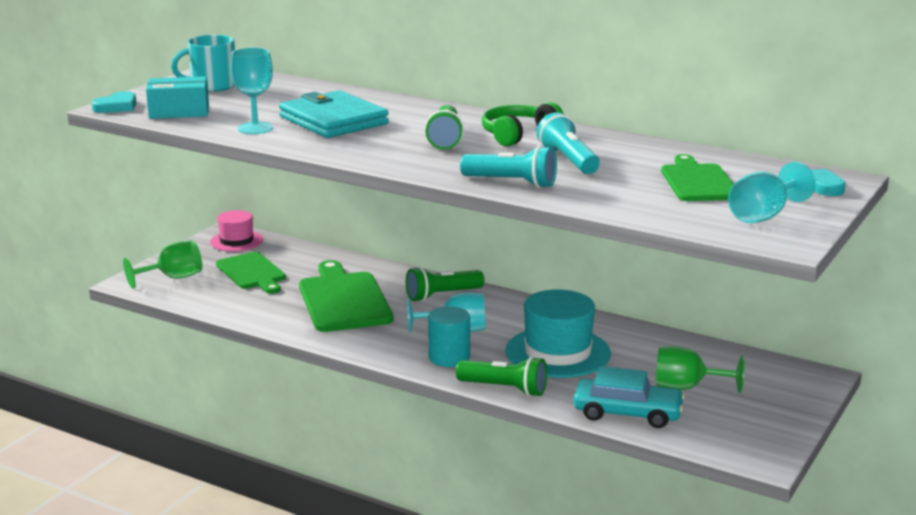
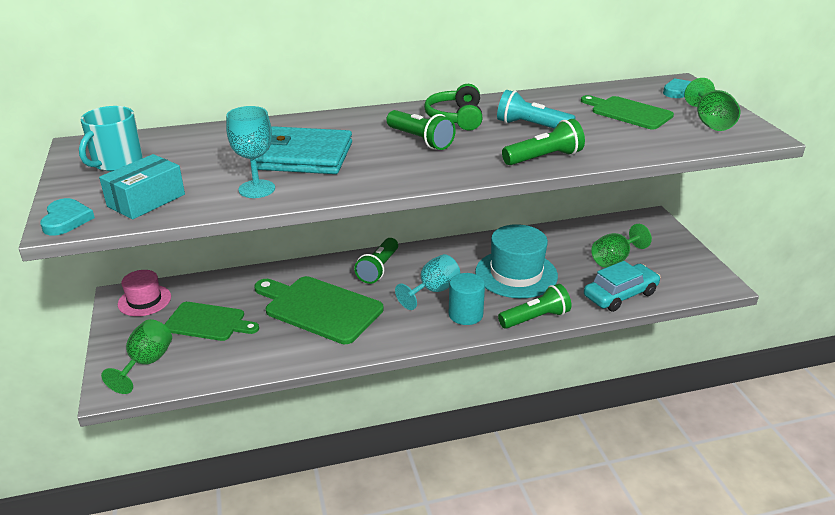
camera: 45 degrees left, 10 degrees up
turquoise flashlight [460,145,557,188] -> green flashlight [502,119,585,165]
turquoise goblet [728,162,815,223] -> green goblet [684,78,740,131]

